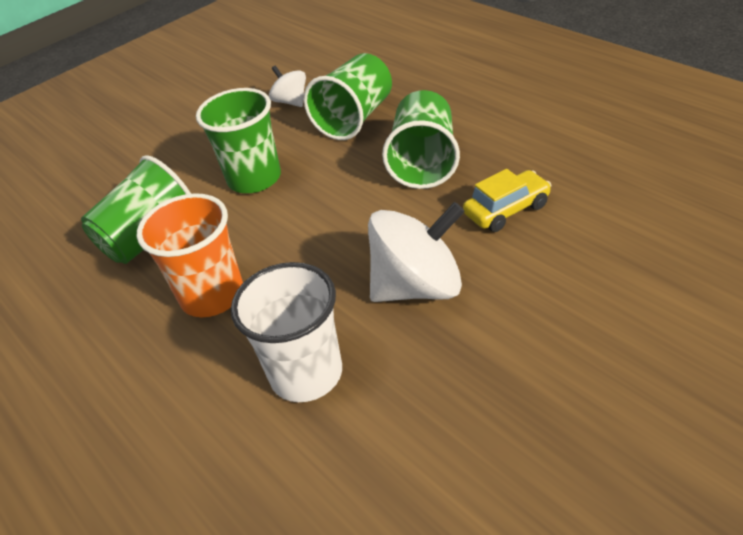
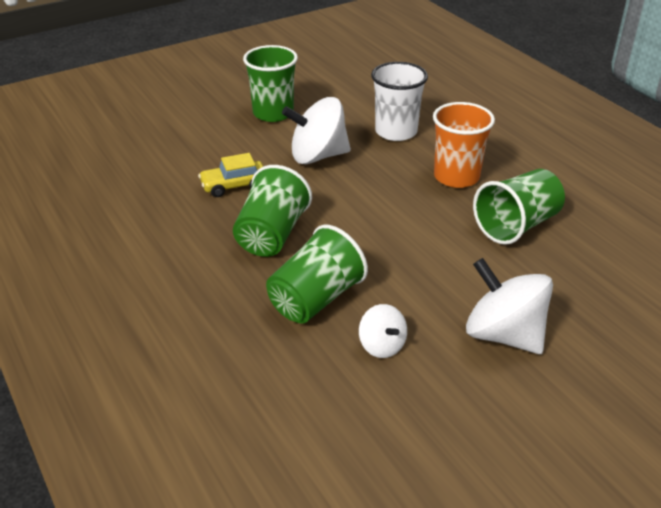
camera: 175 degrees left, 5 degrees down
green cup [196,88,281,193] -> green cup moved to [243,45,298,122]
none -> white spinning top [466,258,553,354]

